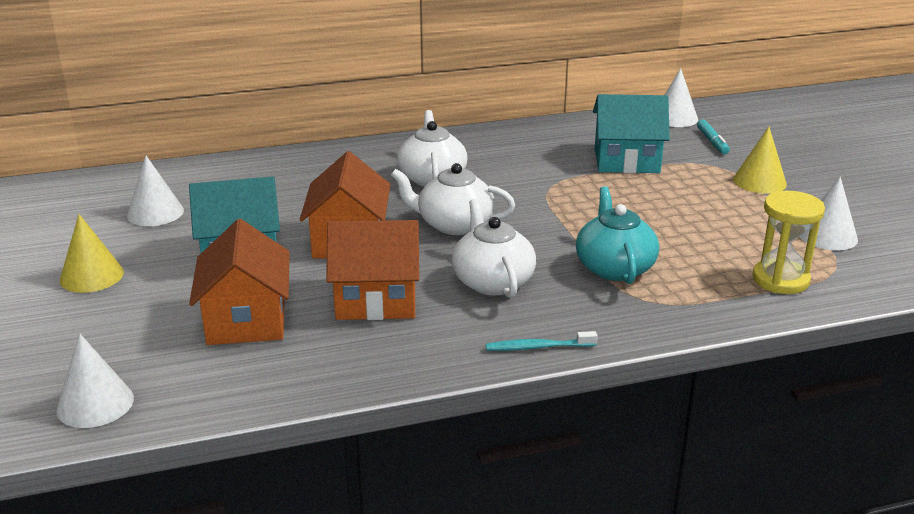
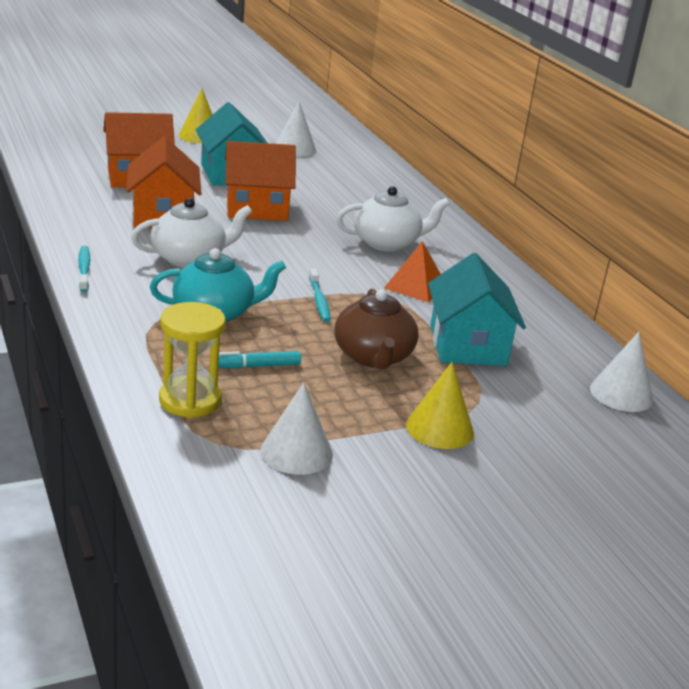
camera: 80 degrees right, 0 degrees up
white cone [56,334,134,428] -> none
white teapot [391,163,515,235] -> none
turquoise marker [697,119,730,154] -> turquoise marker moved to [218,351,301,368]
none -> turquoise toothbrush [309,268,331,322]
none -> brown teapot [334,289,419,369]
none -> orange pyramid [384,241,441,302]

